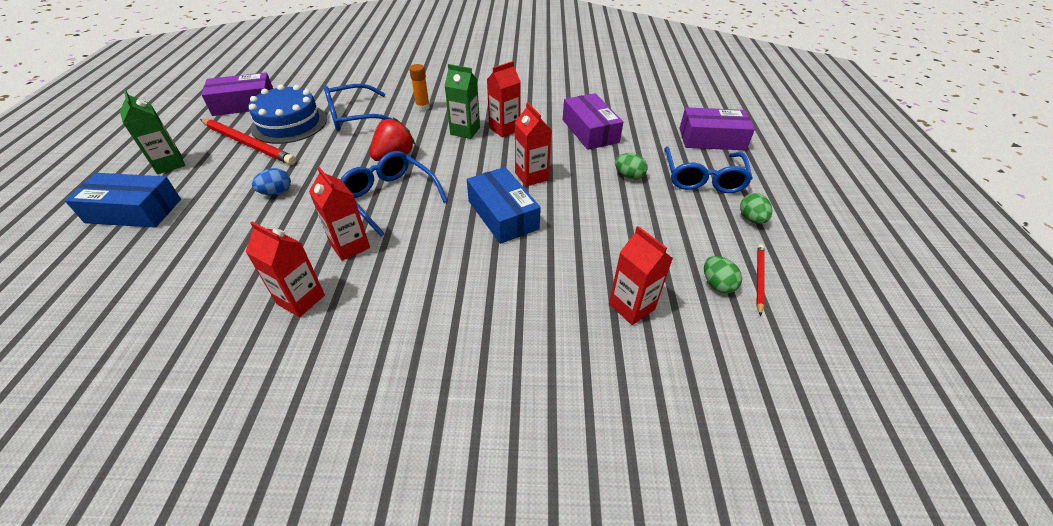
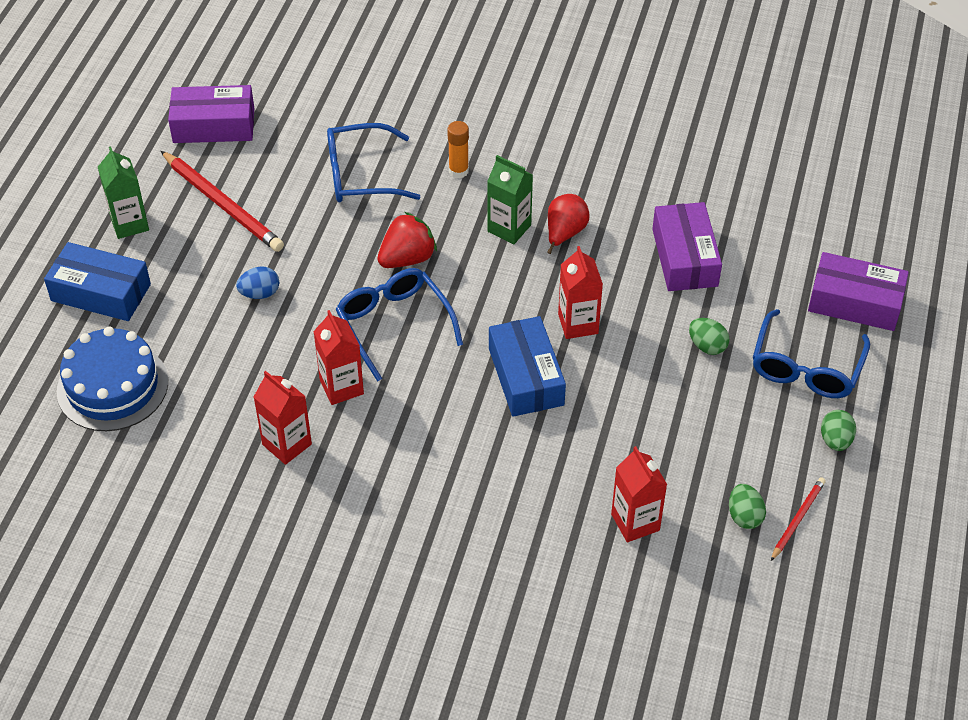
camera: 15 degrees right, 5 degrees up
blue cake [248,84,327,144] -> blue cake moved to [57,327,168,431]
red carton [487,61,521,138] -> red pear [547,194,589,254]

